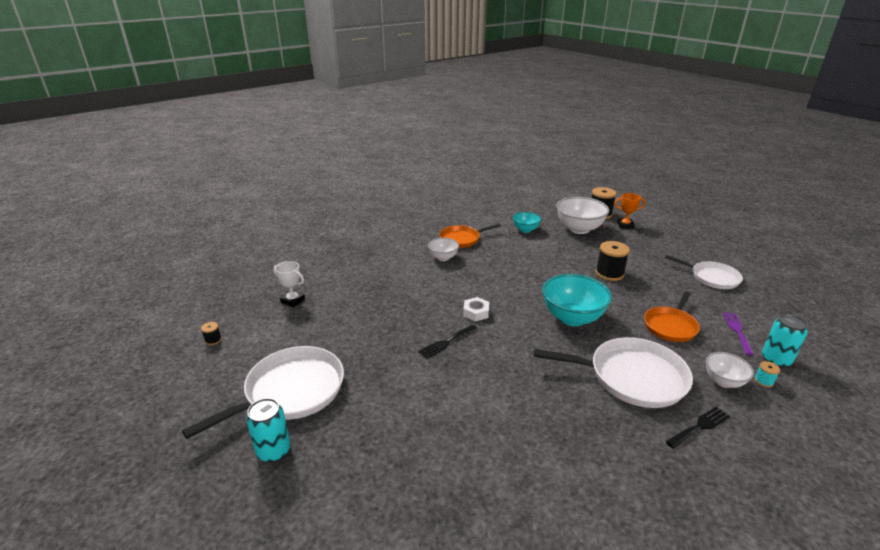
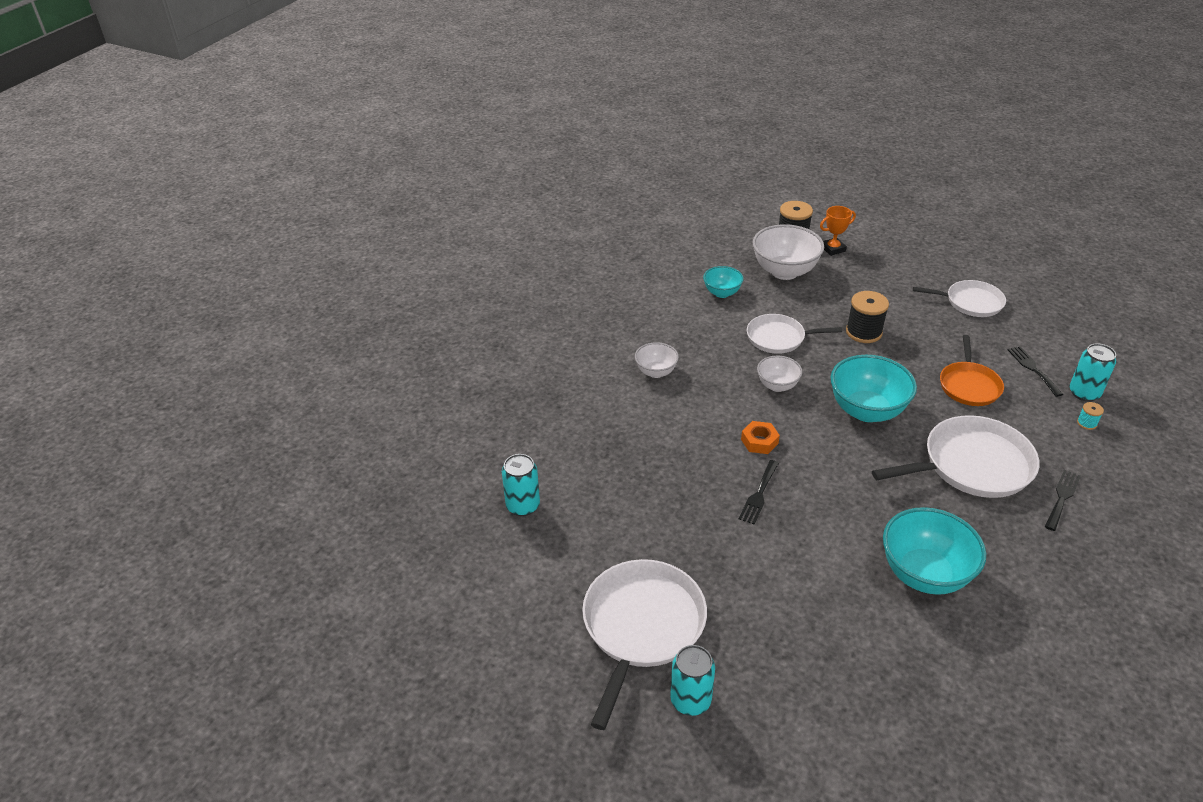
camera: 25 degrees left, 10 degrees up
black spool [201,322,222,345] -> none
white trophy [273,261,305,307] -> turquoise can [502,454,540,516]
orange pan [439,224,501,248] -> none
white nut [463,297,489,322] -> orange nut [741,421,780,454]
white bowl [706,352,754,388] -> white bowl moved to [757,356,802,392]
purple fork [723,312,754,355] -> black fork [1007,346,1063,397]
none -> white pan [747,314,842,354]
none -> turquoise bowl [883,507,986,595]

